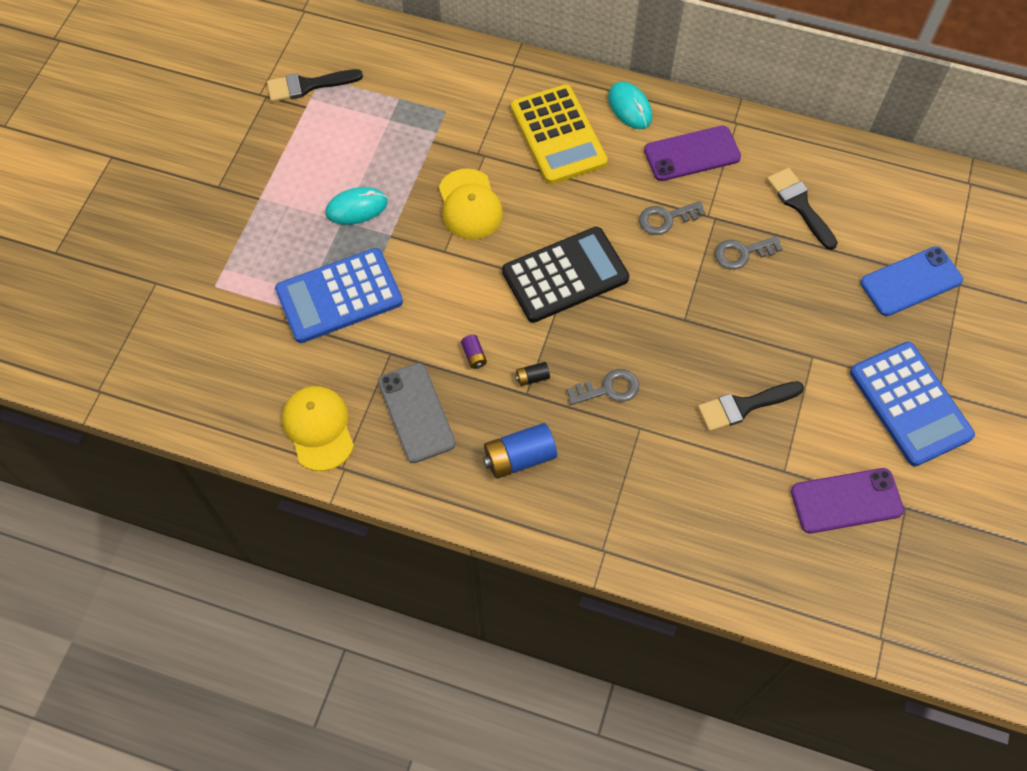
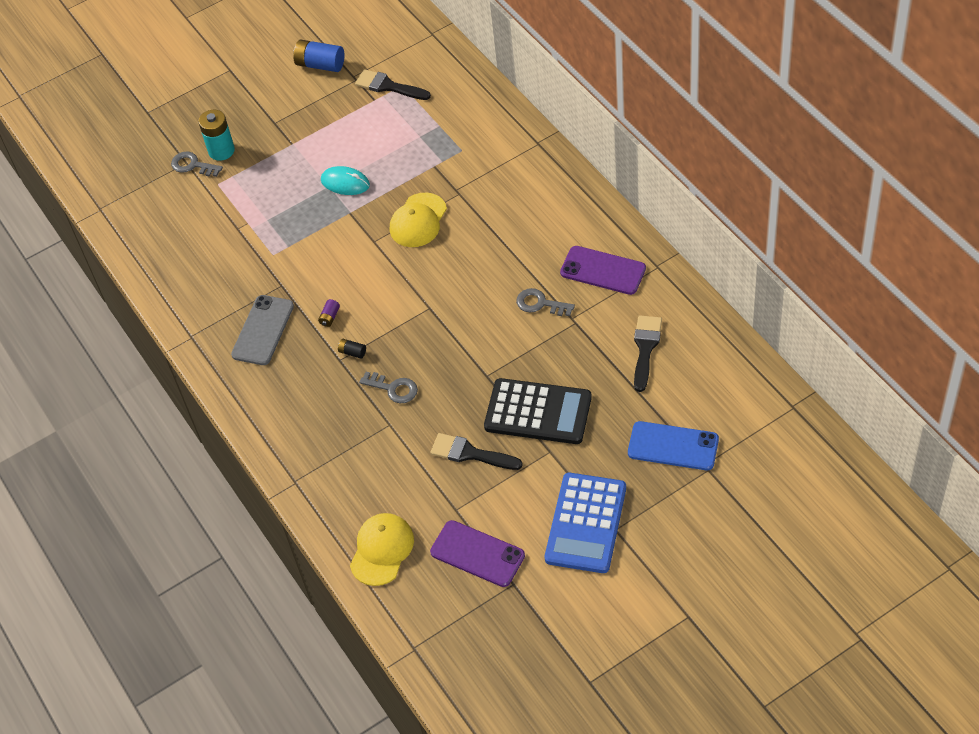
camera: 45 degrees right, 10 degrees down
blue calculator [275,248,403,343] -> none
yellow cap [282,386,354,471] -> yellow cap moved to [350,513,414,586]
blue battery [483,423,557,479] -> blue battery moved to [293,40,344,72]
black calculator [502,227,629,323] -> black calculator moved to [484,378,592,444]
yellow calculator [511,84,608,184] -> none
turquoise mouse [608,81,652,129] -> none
grey key [715,236,783,270] -> grey key moved to [171,151,223,177]
none -> turquoise battery [198,110,235,161]

